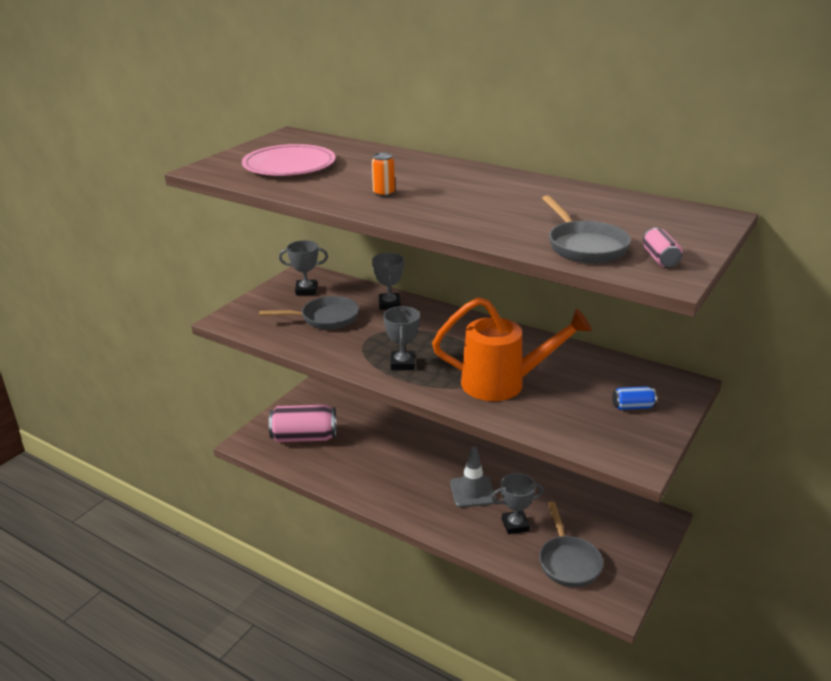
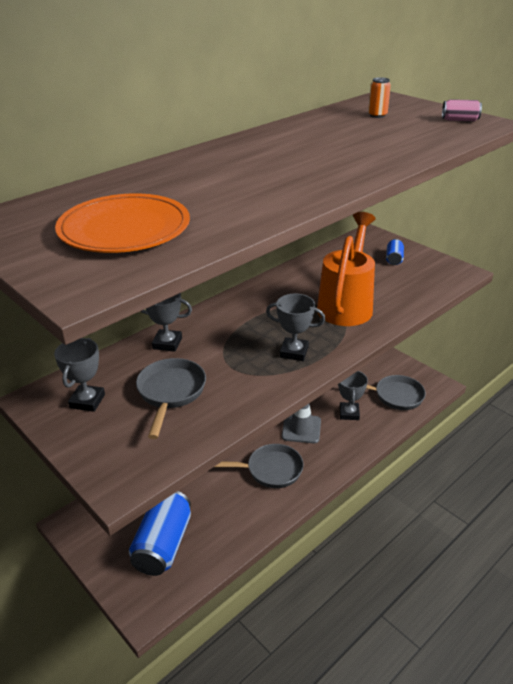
camera: 75 degrees left, 5 degrees up
pink plate [242,144,336,176] -> orange plate [55,193,190,253]
pink can [269,405,336,442] -> blue can [129,491,191,576]
orange can [372,153,395,197] -> orange can moved to [368,77,391,118]
grey pan [542,195,631,263] -> grey pan moved to [215,444,304,488]

